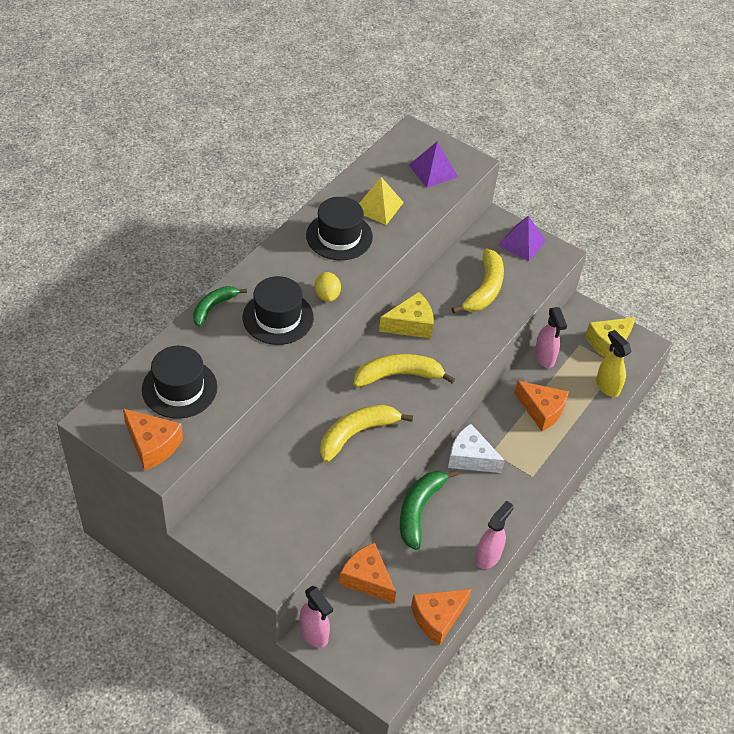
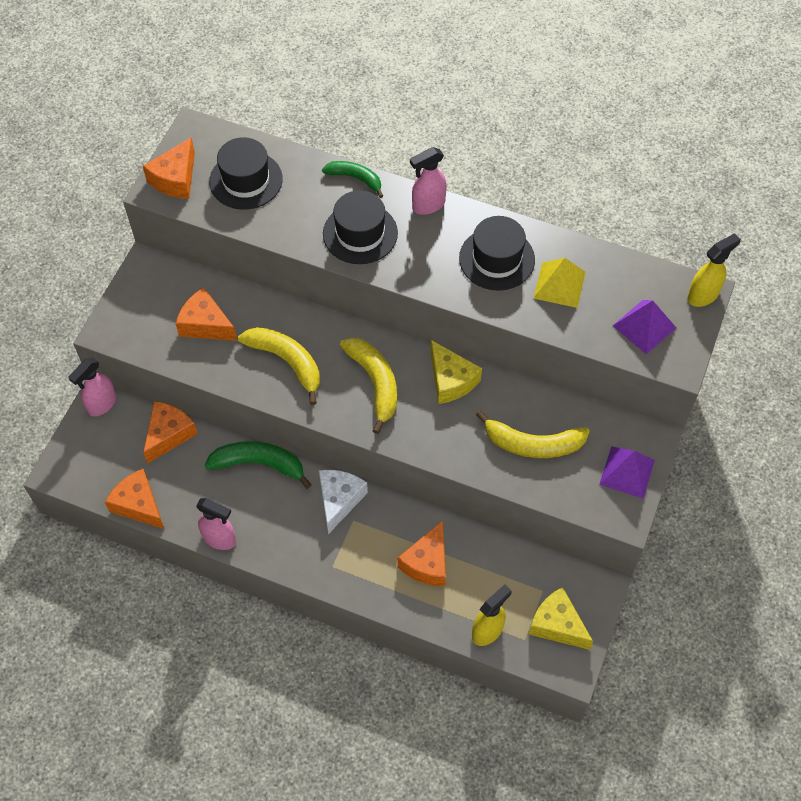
camera: 80 degrees right, 10 degrees up
yellow lemon [314,272,341,302] -> none
pink spray bottle [535,307,567,368] -> pink spray bottle moved to [410,147,447,215]
none -> orange cheese [176,287,237,341]
none -> yellow spray bottle [687,233,741,307]

